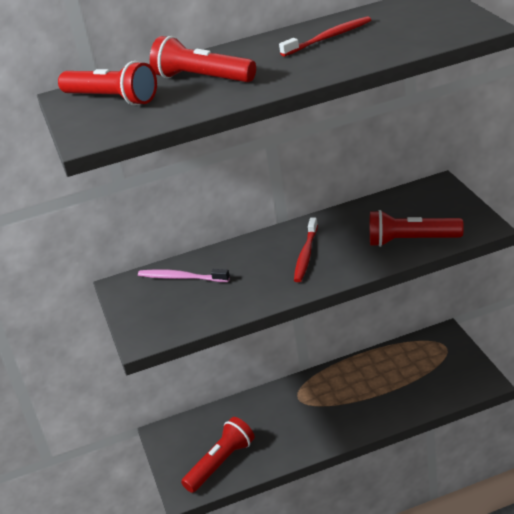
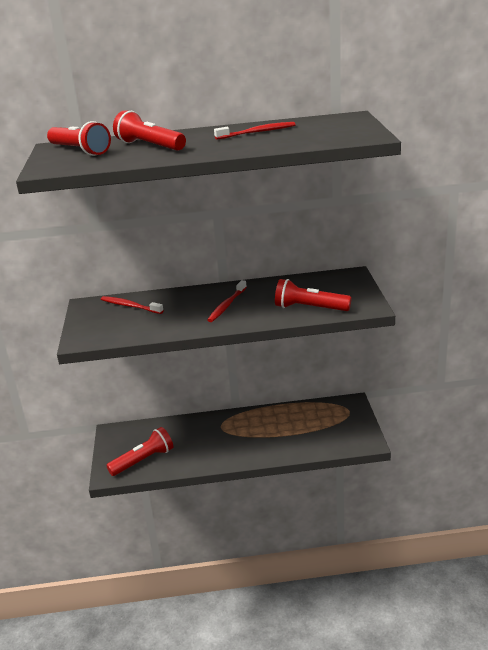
camera: 10 degrees right, 5 degrees down
pink toothbrush [138,269,230,282] -> red toothbrush [101,296,164,314]

